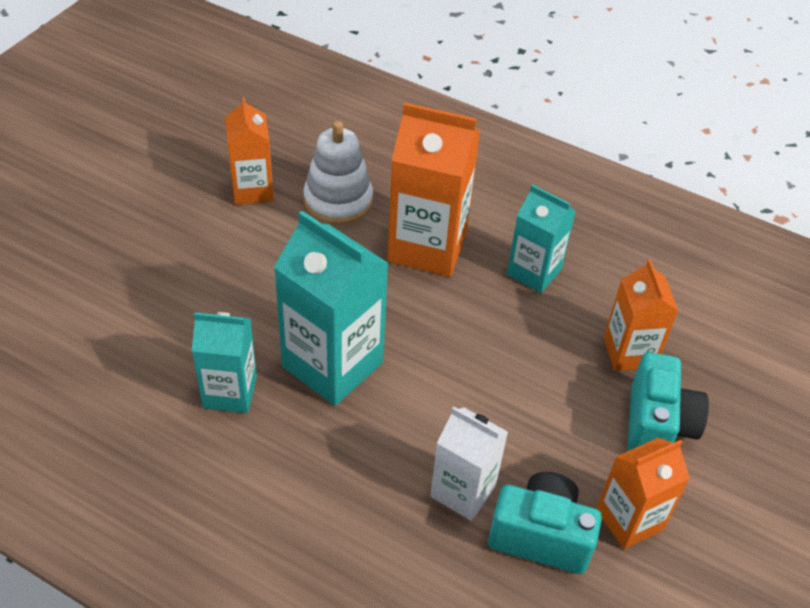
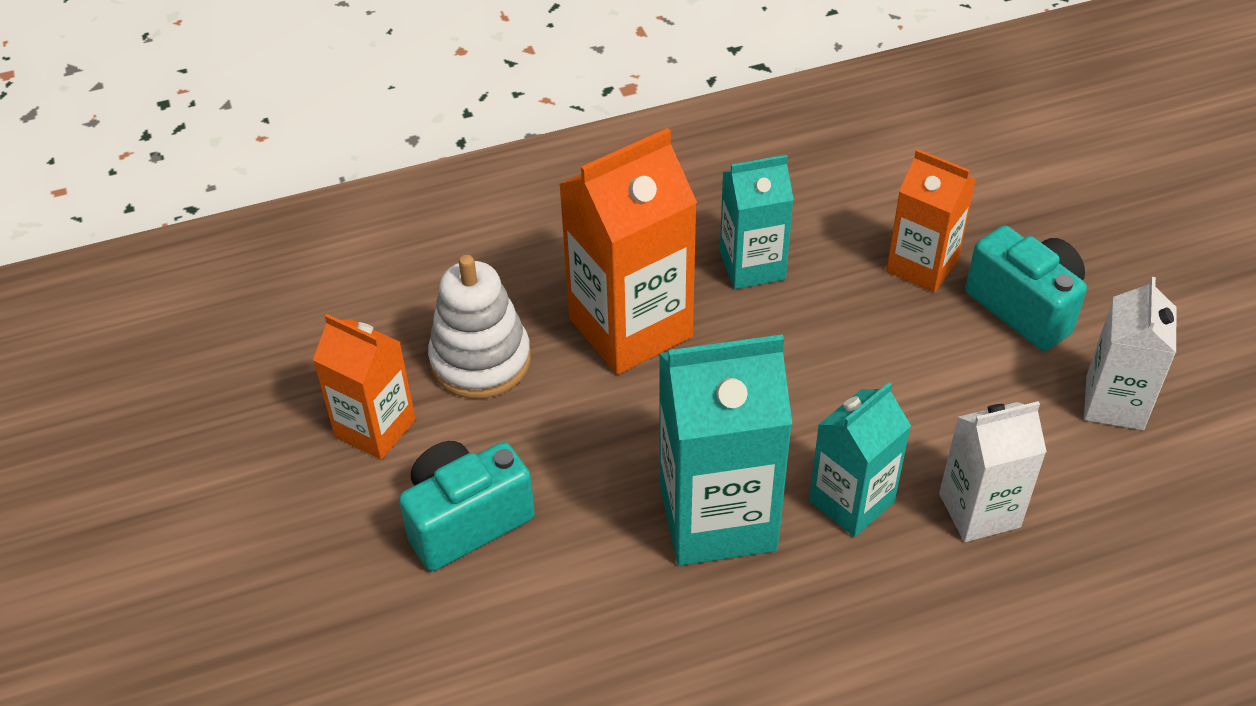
camera: 45 degrees left, 0 degrees up
turquoise carton [192,312,257,413] -> turquoise carton moved to [809,382,911,537]
turquoise camera [488,472,602,574] -> turquoise camera moved to [399,441,535,571]
orange carton [596,438,690,549] -> white carton [1084,277,1177,430]

